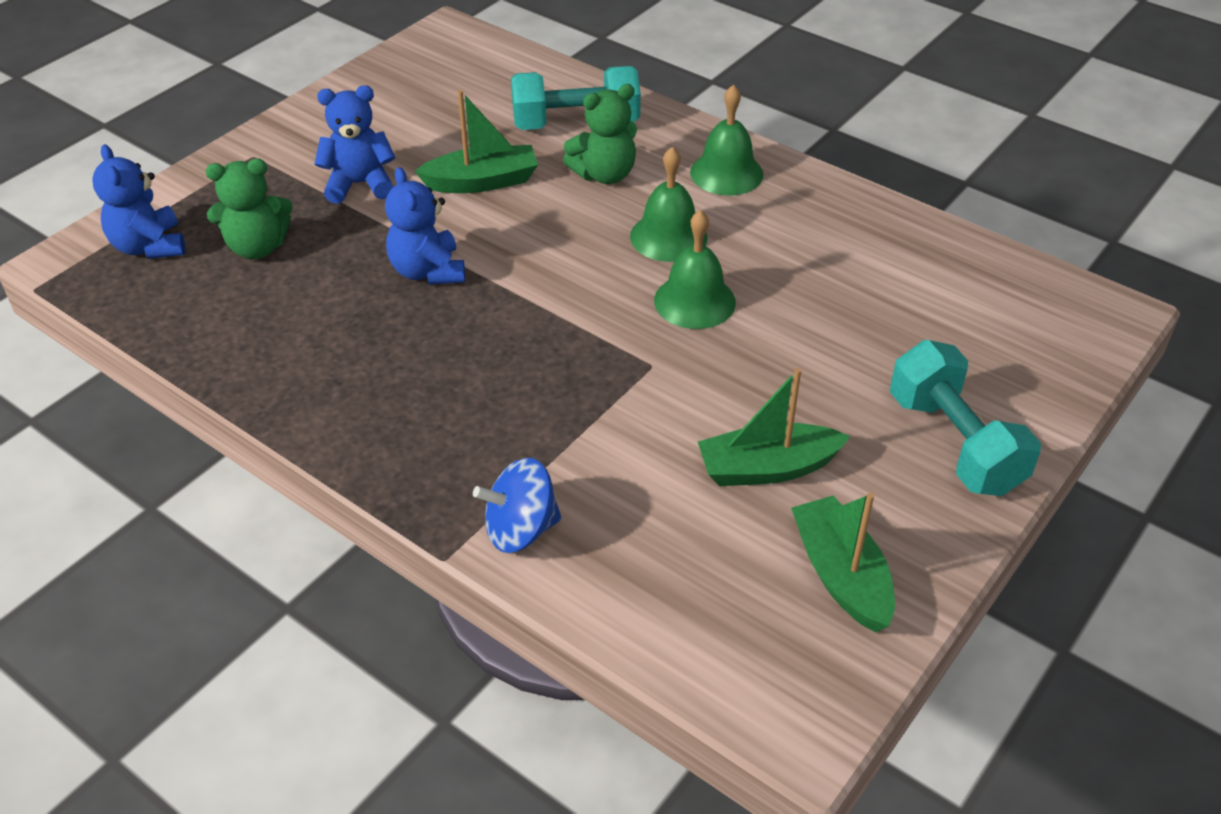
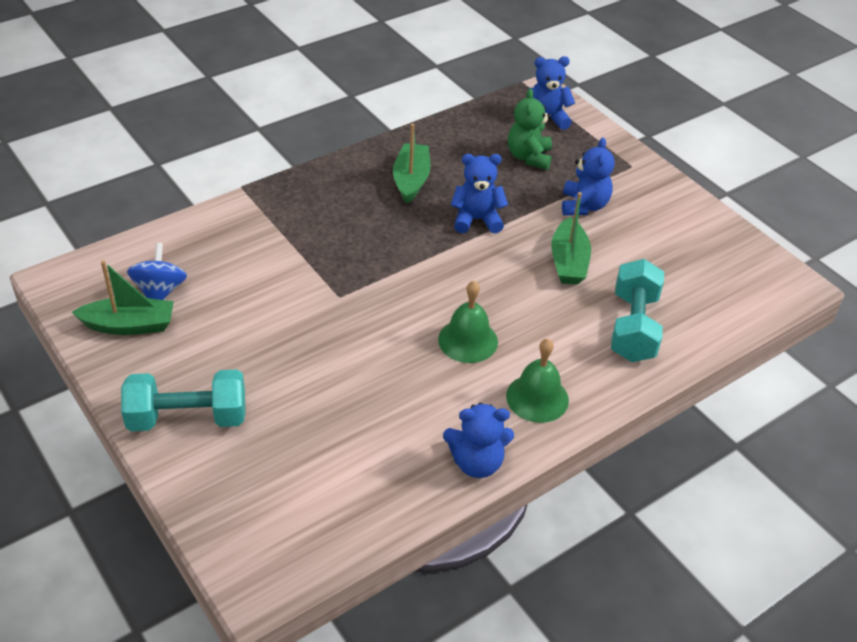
camera: 105 degrees right, 0 degrees up
blue spinning top [473,458,562,553] -> blue spinning top moved to [127,243,187,300]
green teddy bear [563,84,637,184] -> none
green bell [654,210,736,329] -> none
green boat [698,368,850,486] -> green boat moved to [393,124,431,204]
none -> blue teddy bear [443,403,514,478]

